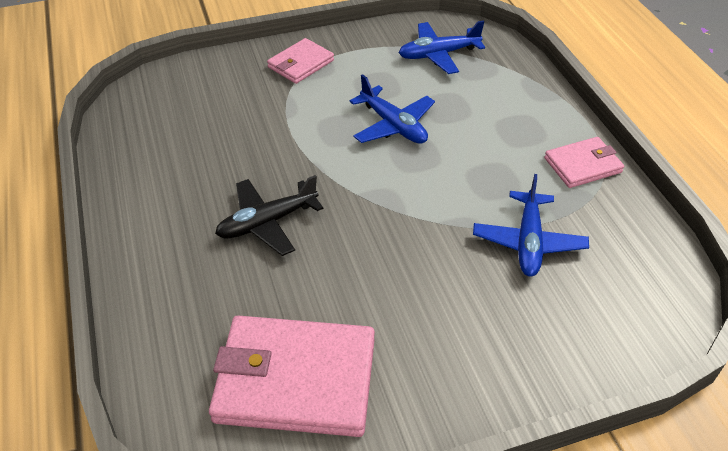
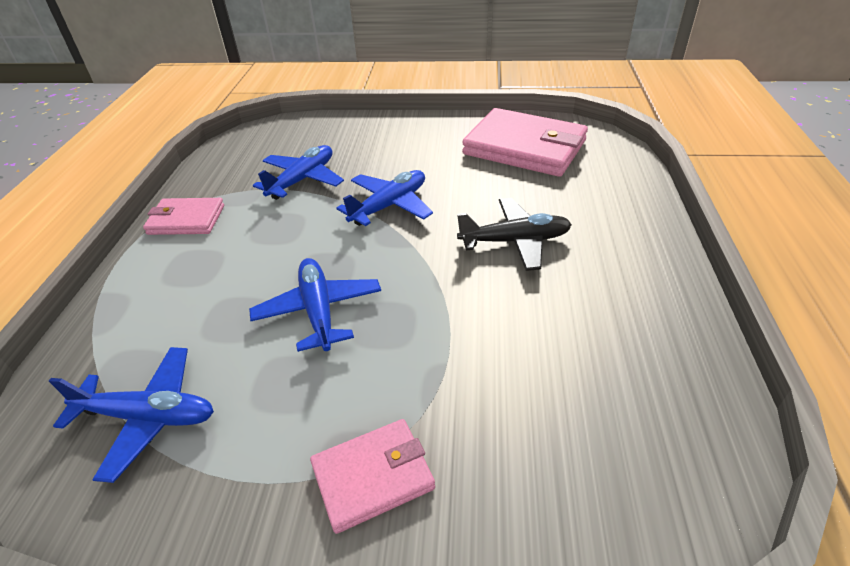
camera: 155 degrees left, 5 degrees down
none -> blue plane [336,170,433,226]

